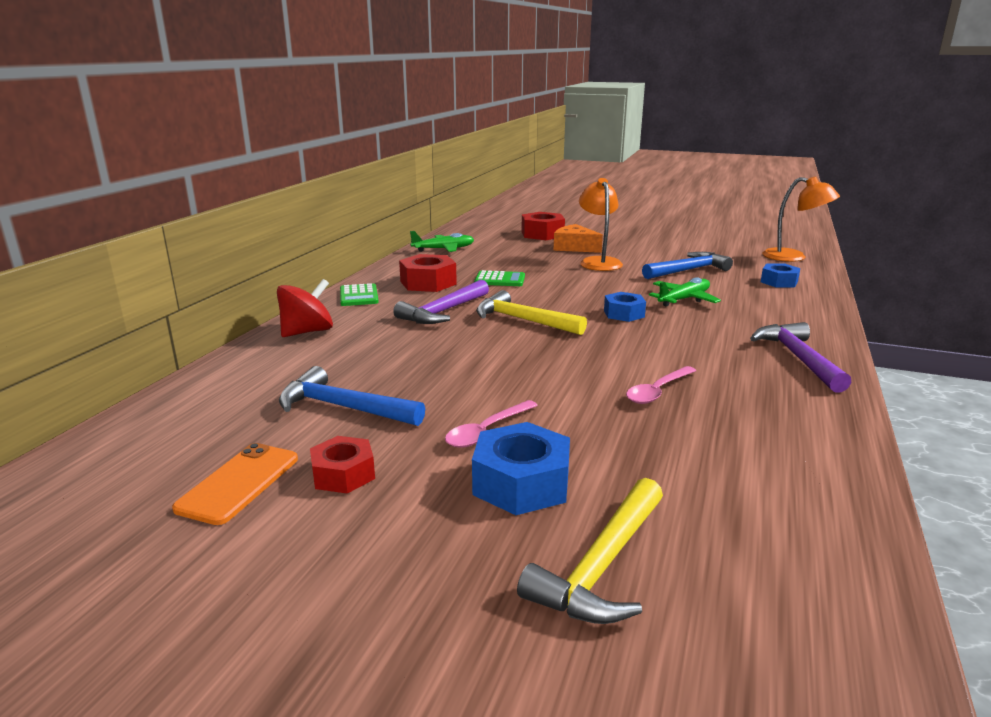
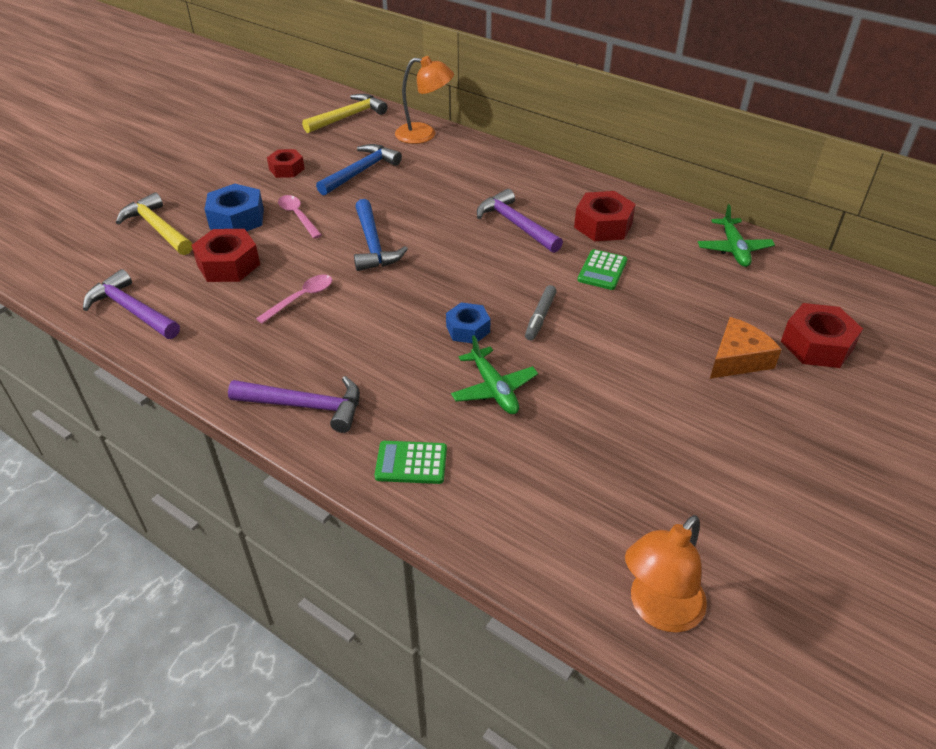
camera: 105 degrees right, 20 degrees up
orange phone [172,443,298,525] -> none
red spinning top [277,279,333,337] -> none
green calculator [340,283,379,306] -> green calculator moved to [375,441,447,484]
yellow hammer [476,290,587,335] -> yellow hammer moved to [302,94,387,133]
orange lamp [579,178,623,271] -> orange lamp moved to [395,56,454,144]
pink spoon [626,366,696,404] -> pink spoon turned 75 degrees clockwise [256,275,332,324]
blue hammer [642,252,733,279] -> blue hammer moved to [354,199,408,271]
blue nut [761,264,800,287] -> none
none -> purple hammer [83,269,180,339]
none -> red nut [191,229,260,282]
none -> grey marker [525,285,557,340]

